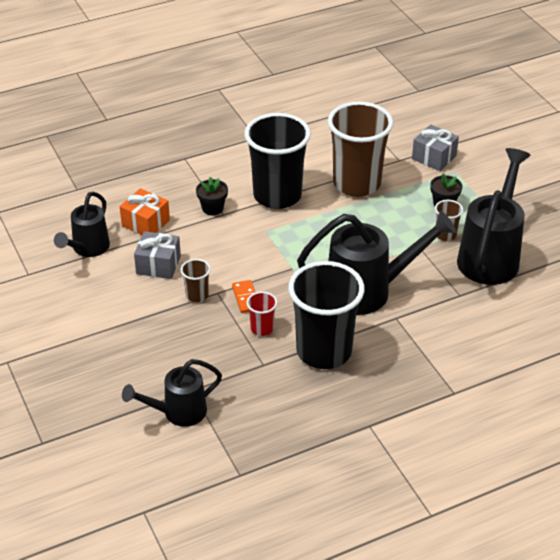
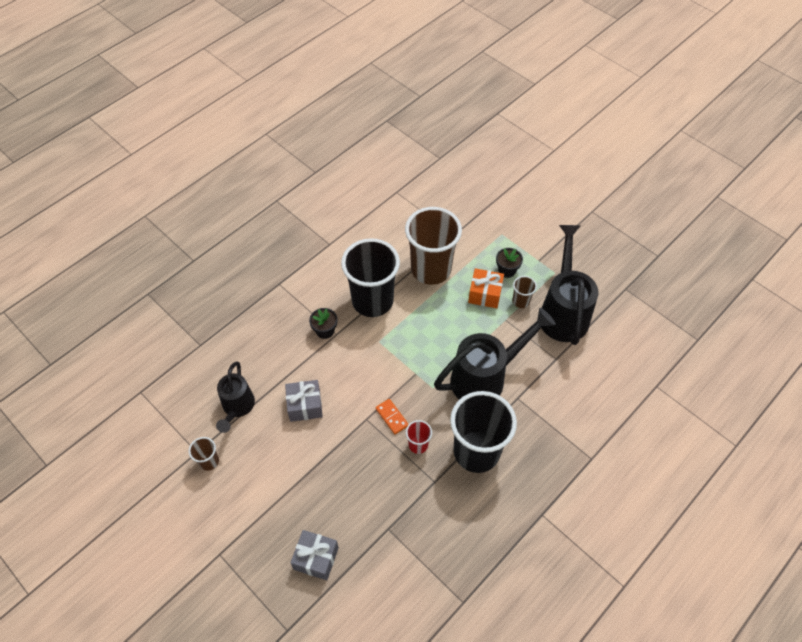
camera: 20 degrees left, 15 degrees up
orange gift [119,188,170,235] -> orange gift moved to [468,268,504,308]
black watering can [122,359,222,427] -> none
brown cup [181,259,211,302] -> brown cup moved to [189,437,219,471]
grey gift [412,124,459,171] -> grey gift moved to [290,530,339,580]

